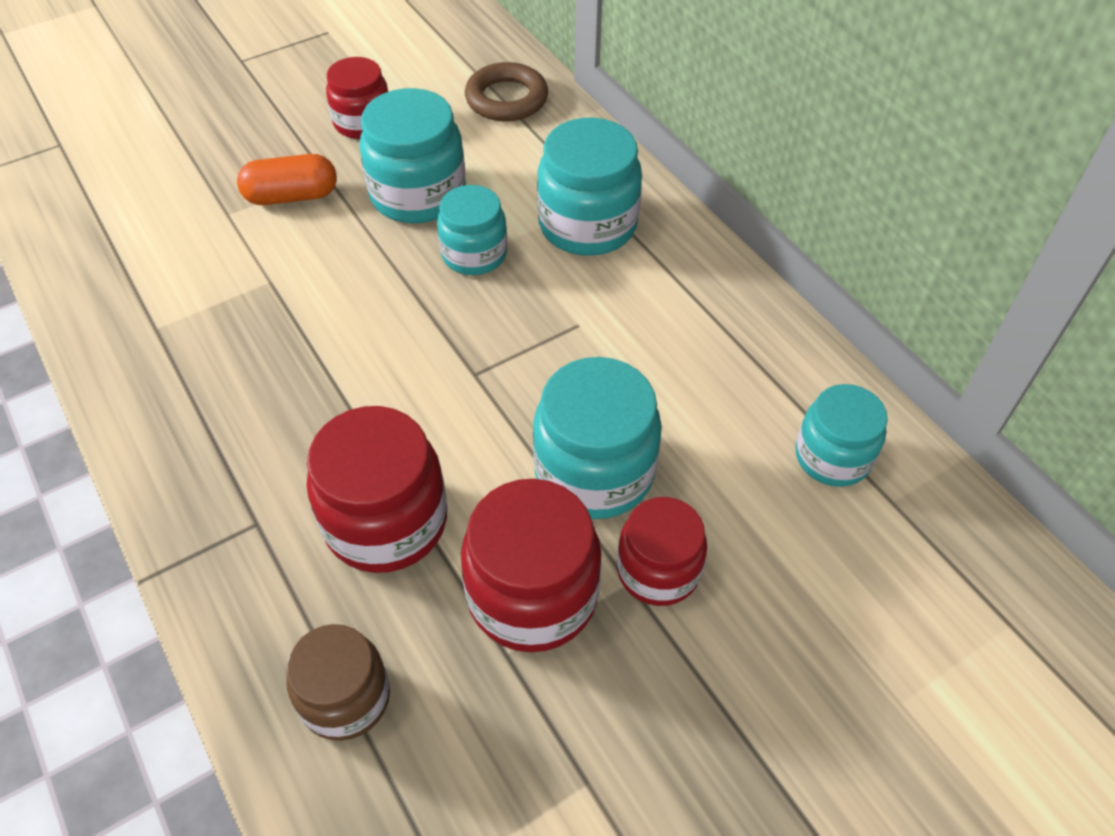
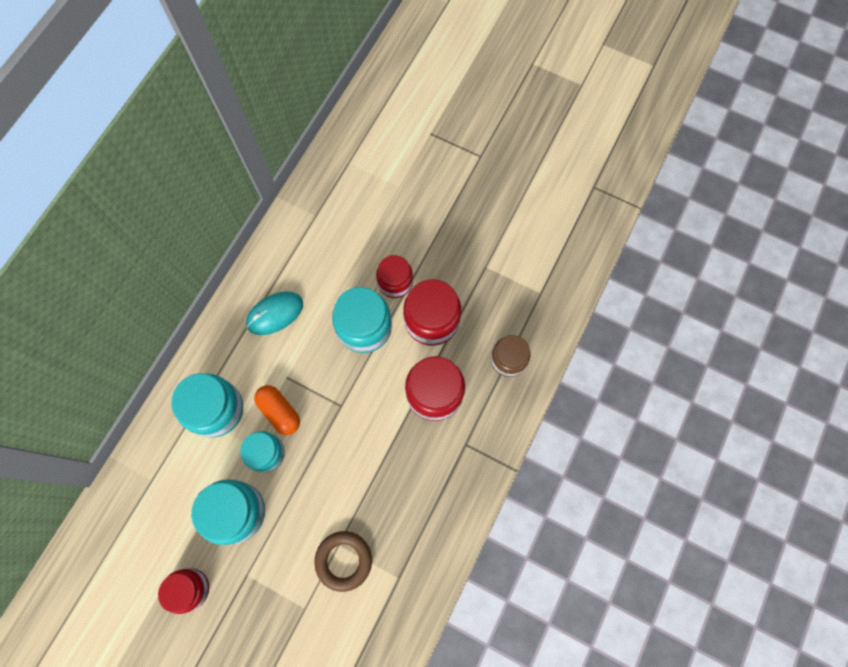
camera: 120 degrees left, 20 degrees up
orange capsule [237,154,337,205] -> orange capsule moved to [254,385,300,435]
brown ring [465,62,548,122] -> brown ring moved to [314,531,372,592]
turquoise jar [795,384,888,487] -> none
none -> turquoise mouse [246,291,303,335]

